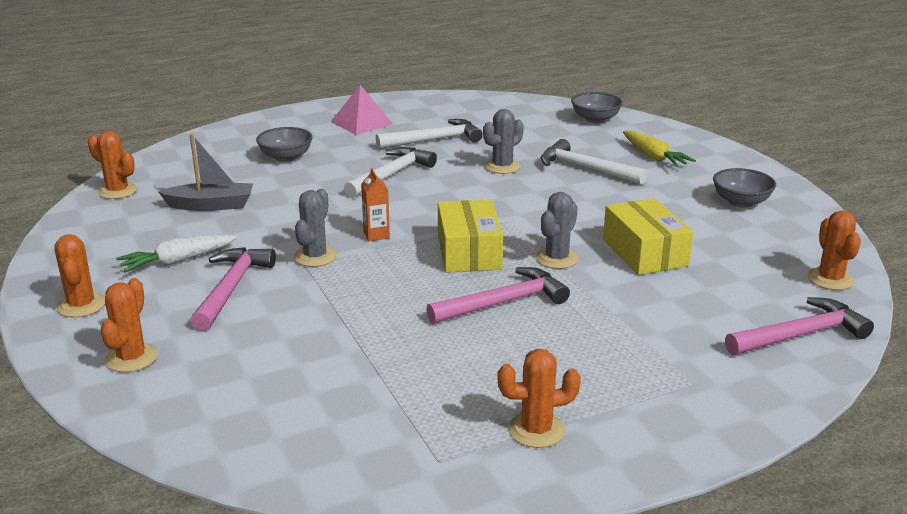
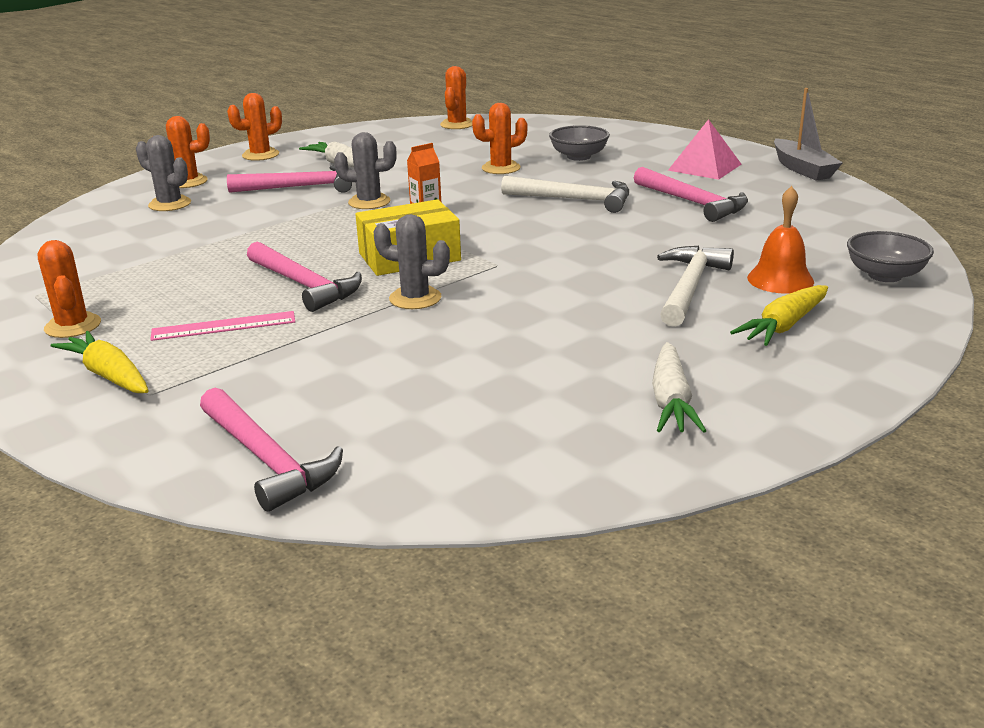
camera: 75 degrees right, 0 degrees up
grey boat [158,134,253,211] -> grey boat moved to [774,88,843,181]
white hammer [376,119,483,149] -> pink hammer [634,167,748,222]
grey cactus [483,109,524,174] -> grey cactus moved to [136,135,191,211]
yellow box [603,198,693,275] -> none
grey bowl [713,168,776,208] -> white carrot [652,342,707,433]
orange cactus [807,210,861,290] -> orange cactus moved to [472,103,528,174]
none -> yellow carrot [51,331,149,393]
none -> pink ruler [150,311,295,341]
none -> orange bell [747,186,814,294]

